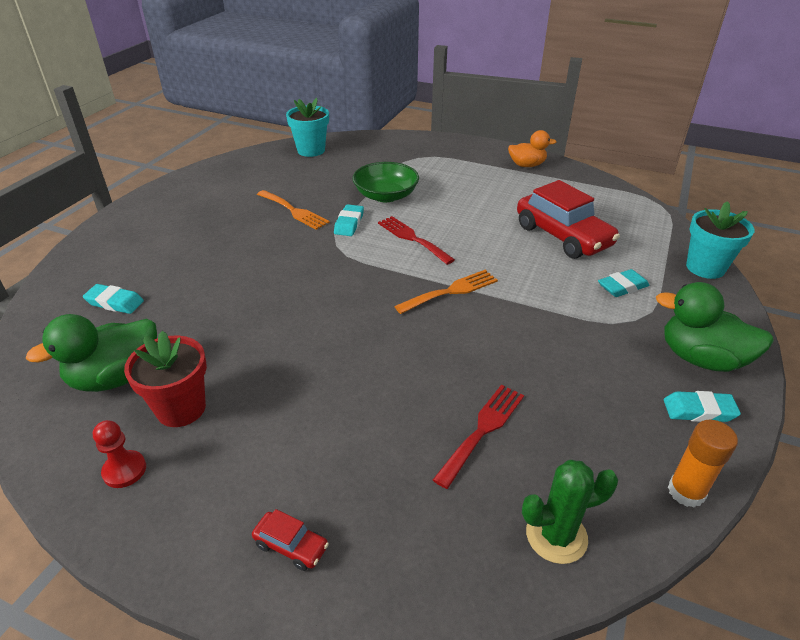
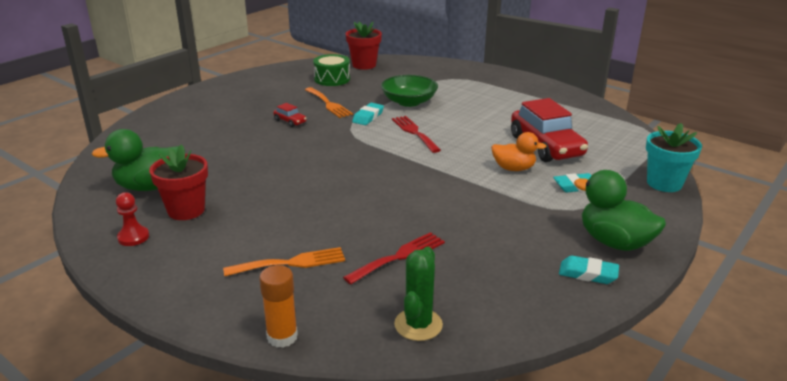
camera: 15 degrees right, 10 degrees down
turquoise eraser [83,284,144,314] -> none
red car [252,509,329,571] -> red car moved to [273,103,307,127]
turquoise flower pot [286,98,329,157] -> red flower pot [346,22,382,70]
orange fork [394,270,498,314] -> orange fork moved to [223,247,345,276]
orange duck [508,130,557,167] -> orange duck moved to [491,132,547,171]
green cactus [522,460,618,564] -> green cactus turned 75 degrees counterclockwise [394,247,443,341]
orange glue stick [668,420,738,508] -> orange glue stick moved to [259,265,298,348]
none -> green drum [313,54,350,86]

